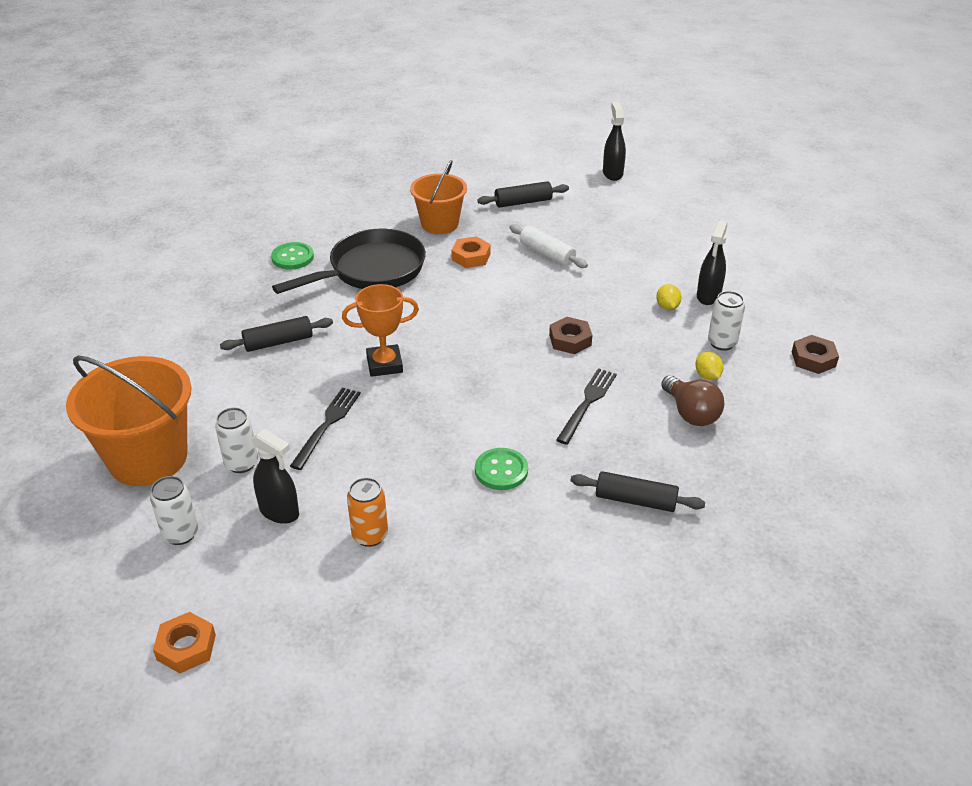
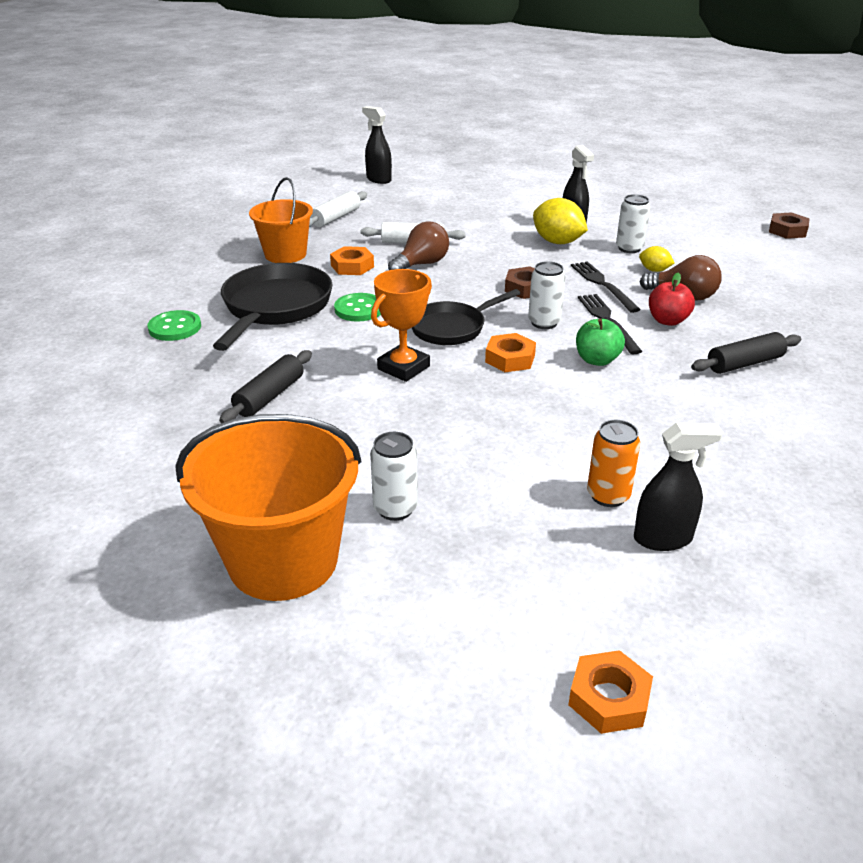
camera: 40 degrees left, 5 degrees down
white can [150,476,198,545] -> white can moved to [528,261,565,329]
black spray bottle [251,429,299,524] -> black spray bottle moved to [634,423,723,551]
black fork [290,388,361,470] -> black fork moved to [571,261,641,313]
green button [475,448,528,490] -> green button moved to [334,293,381,322]
black rolling pin [477,181,569,208] -> white rolling pin [309,191,367,227]
yellow lemon [656,284,682,310] -> yellow lemon [533,198,588,244], size x1.88
brown nut [792,335,839,374] -> brown nut moved to [769,212,810,239]
none -> brown light bulb [388,221,449,270]
none -> black pan [412,289,521,345]
none -> orange nut [485,333,536,372]
none -> green apple [576,318,625,366]
none -> red apple [649,273,695,326]

